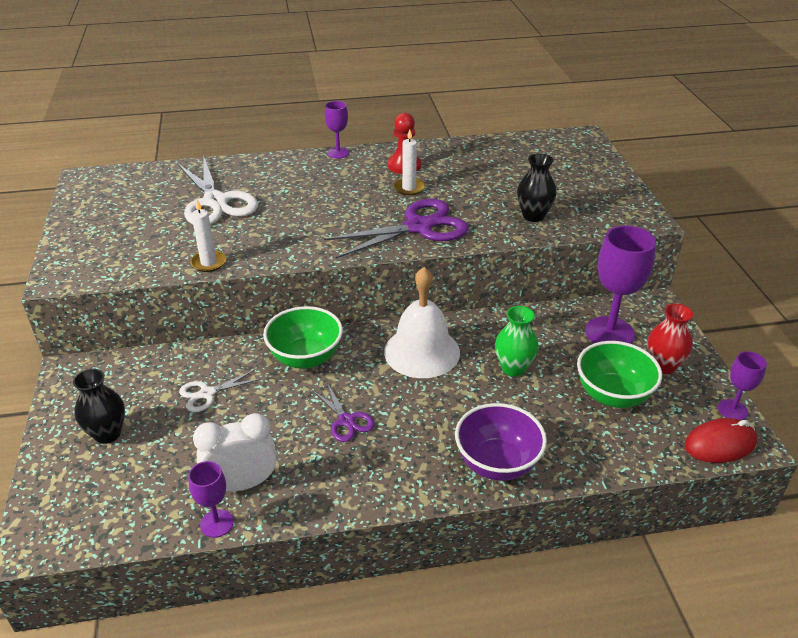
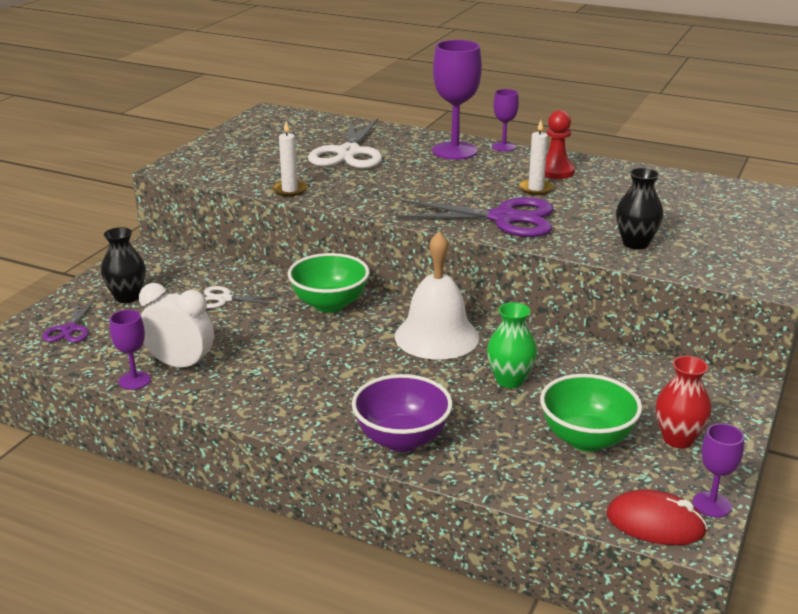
camera: 35 degrees right, 10 degrees down
purple scissors [312,383,375,442] -> purple scissors moved to [42,300,95,342]
purple goblet [585,225,656,344] -> purple goblet moved to [432,40,482,160]

